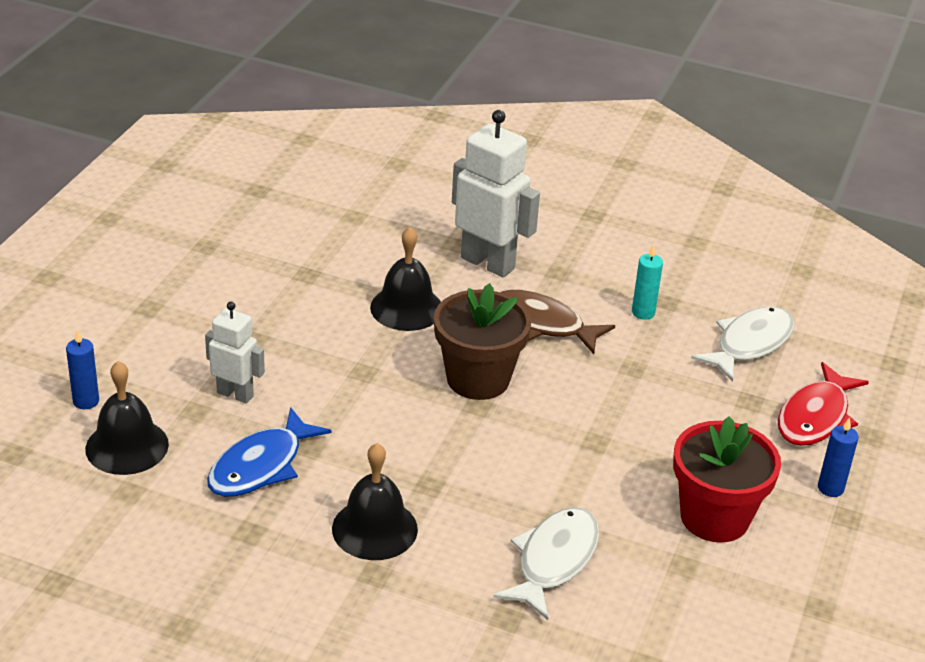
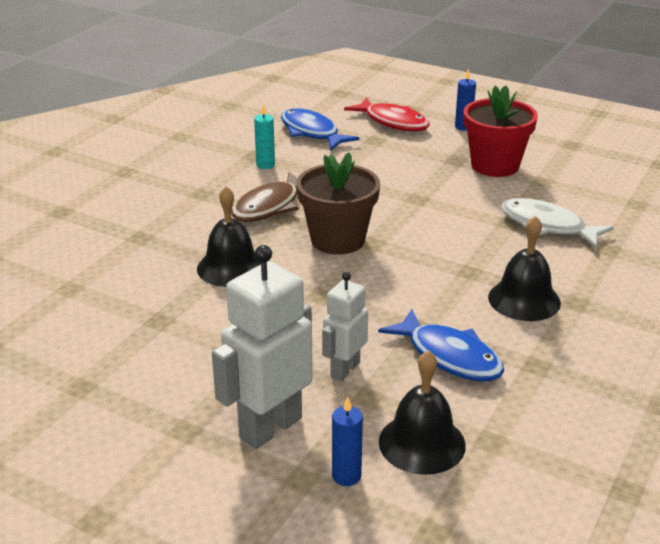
camera: 80 degrees left, 5 degrees down
white robot [452,110,540,277] -> white robot moved to [212,245,313,449]
white fish [691,307,794,382] -> blue fish [281,108,360,150]

